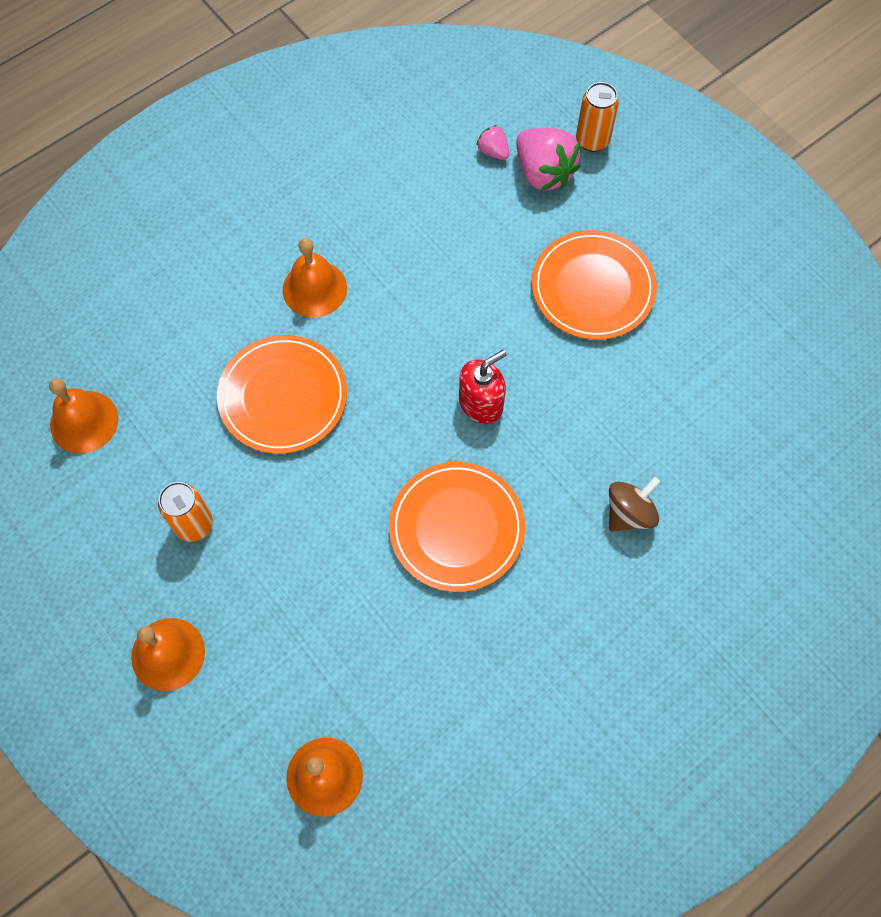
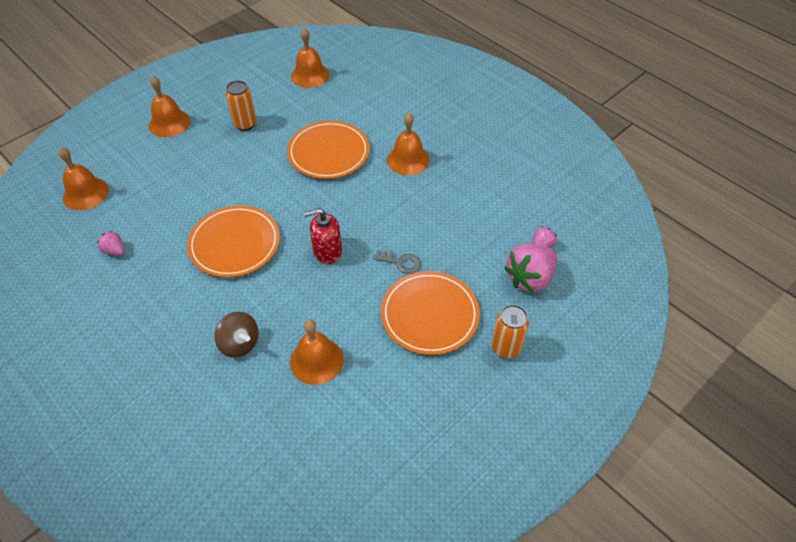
camera: 85 degrees right, 15 degrees down
red soap dispenser [459,350,507,424] -> red soap dispenser turned 120 degrees clockwise [304,208,342,264]
orange can [576,82,619,152] -> orange can moved to [492,304,529,358]
none -> pink strawberry [97,231,125,256]
none -> orange bell [290,319,344,385]
none -> grey key [373,250,421,274]

